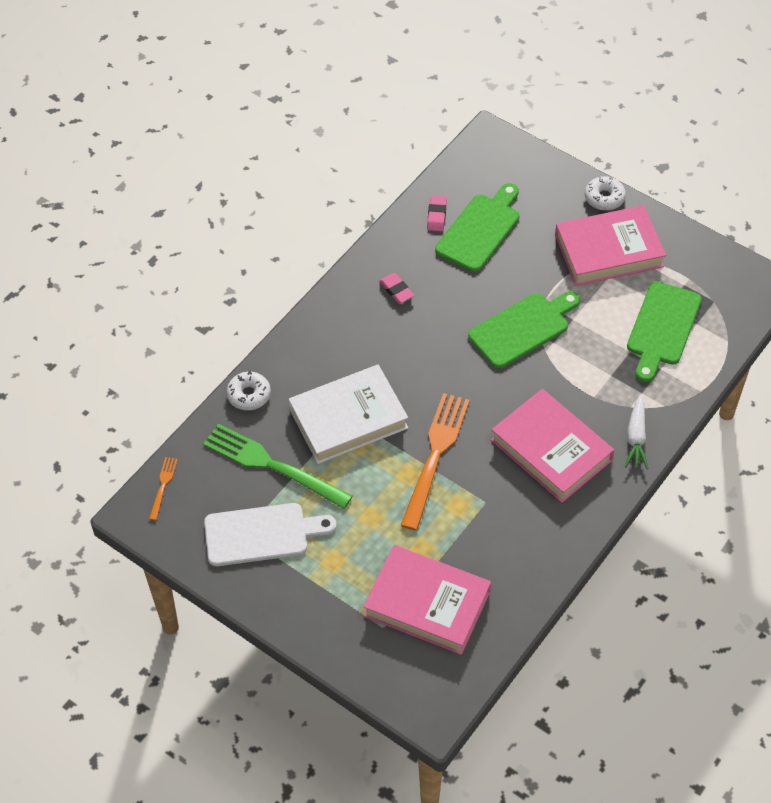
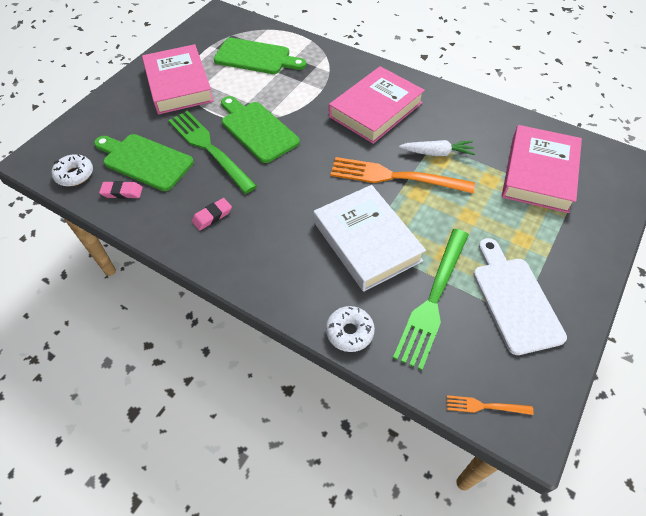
camera: 95 degrees left, 0 degrees up
white donut [585,176,626,211] -> white donut moved to [51,154,93,186]
white carrot [625,395,648,469] -> white carrot moved to [399,140,475,156]
none -> green fork [168,110,257,194]

